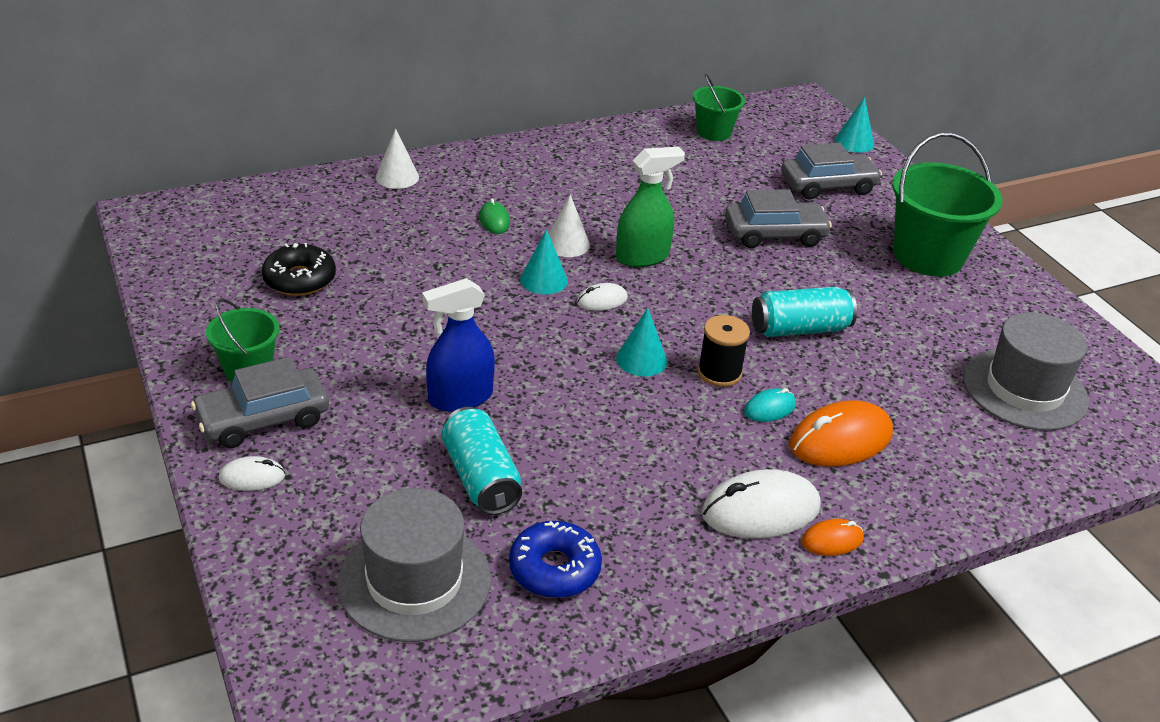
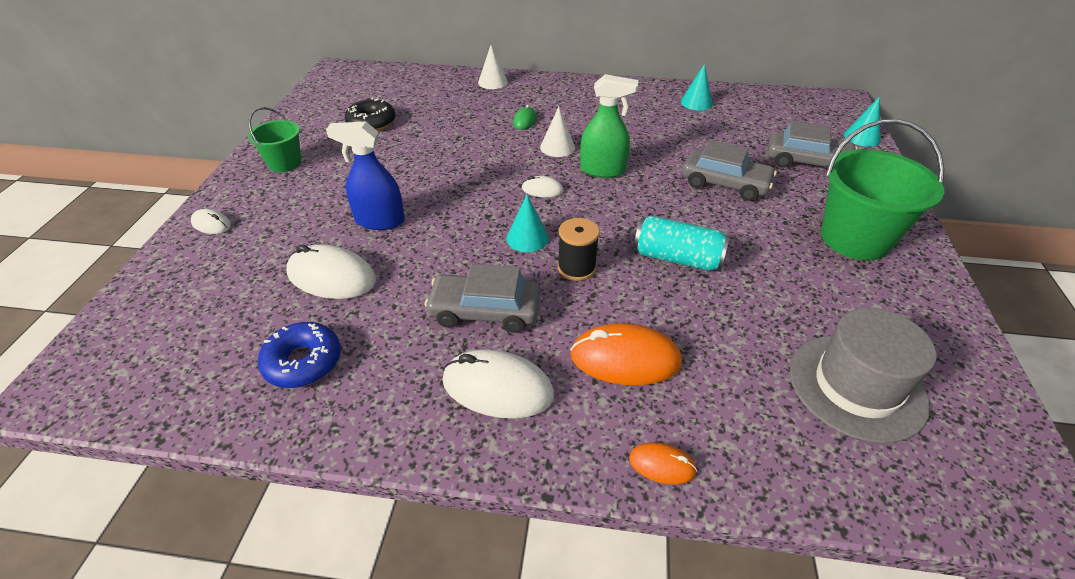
camera: 35 degrees right, 5 degrees up
grey car [191,357,329,448] -> grey car moved to [424,264,541,333]
grey hat [337,488,491,642] -> none
turquoise can [442,407,522,515] -> white mouse [286,244,376,299]
turquoise cone [520,229,568,294] -> turquoise cone moved to [681,64,713,111]
green bucket [693,74,745,141] -> none
turquoise mouse [744,388,796,422] -> none
orange mouse [801,519,864,556] -> orange mouse moved to [629,442,697,484]

